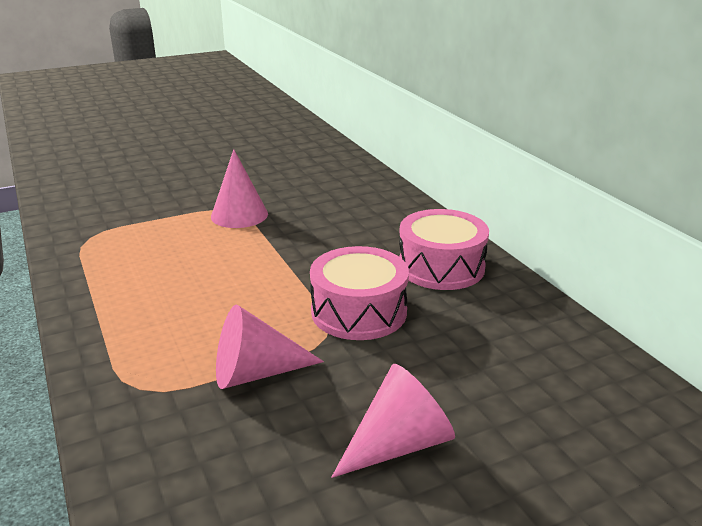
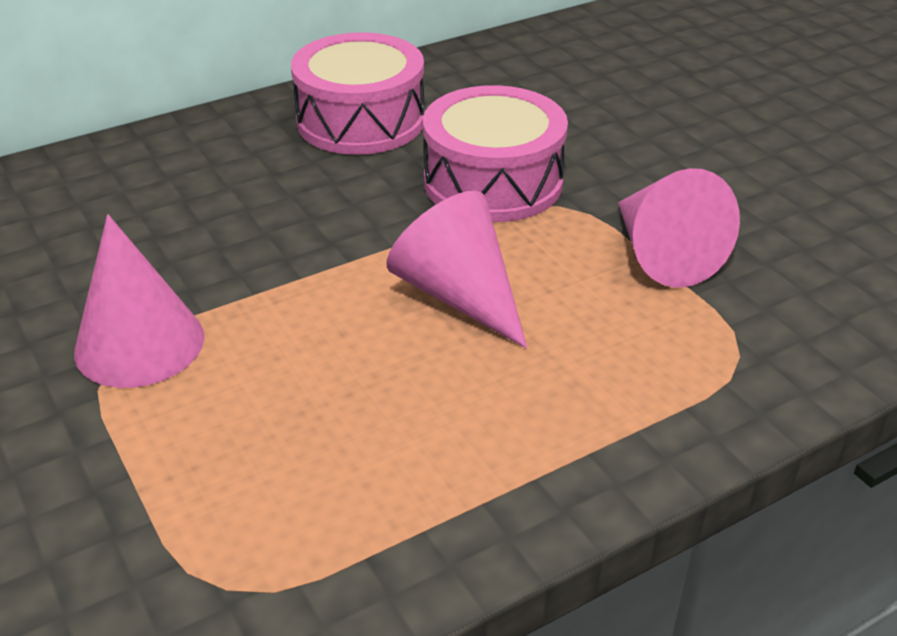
camera: 95 degrees left, 10 degrees up
pink cone [331,364,455,478] -> pink cone moved to [387,191,527,349]

